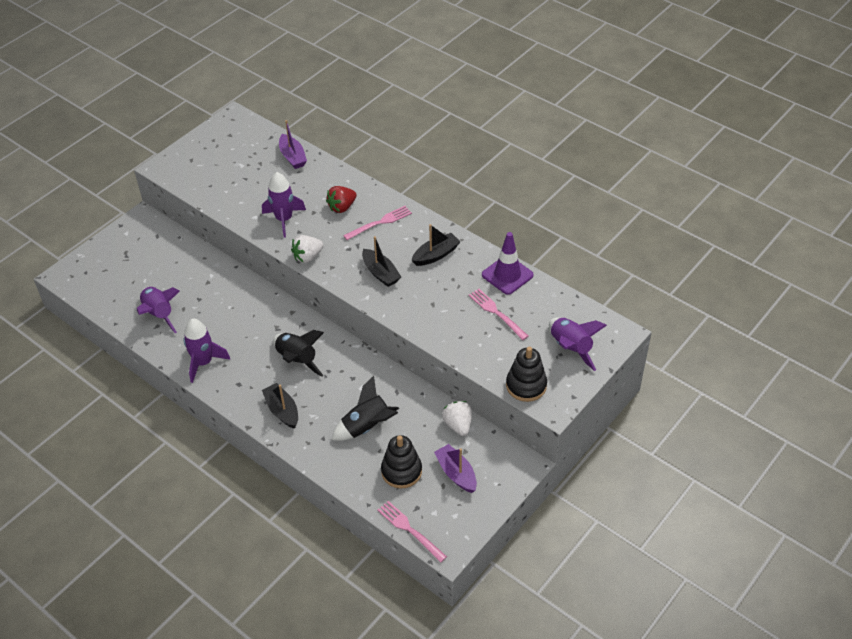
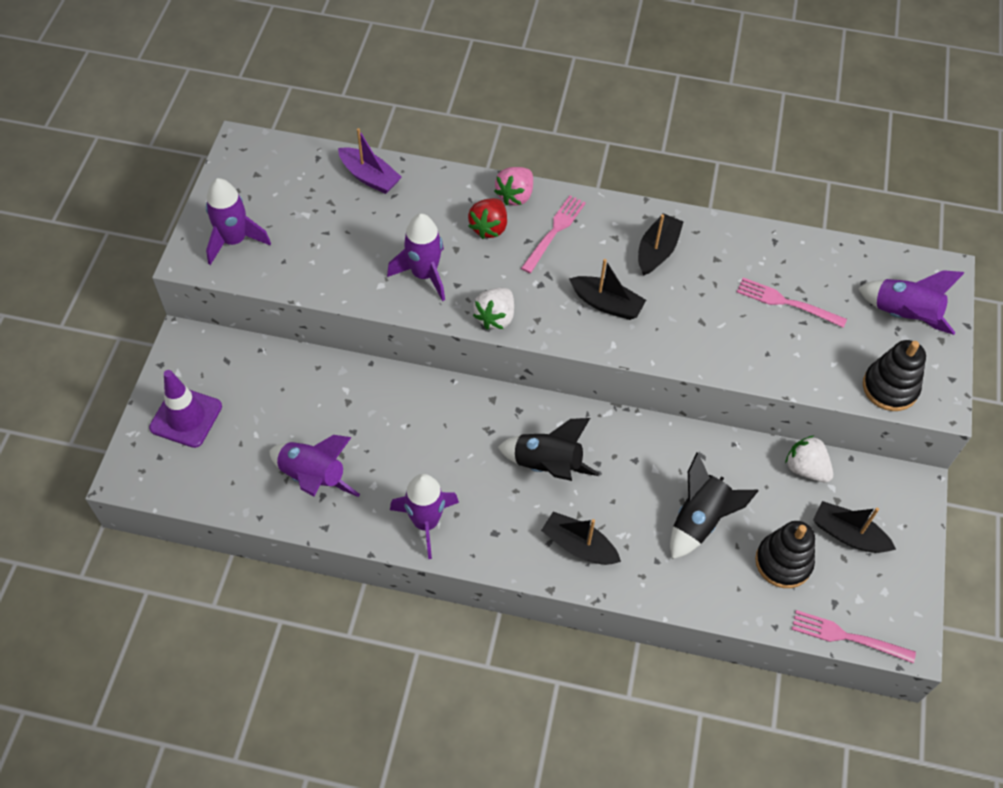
camera: 30 degrees left, 10 degrees up
purple boat [434,444,477,493] -> black boat [813,501,896,553]
purple traffic cone [482,232,534,295] -> purple traffic cone moved to [149,370,222,448]
none -> purple rocket [206,178,271,265]
none -> pink strawberry [494,167,533,206]

